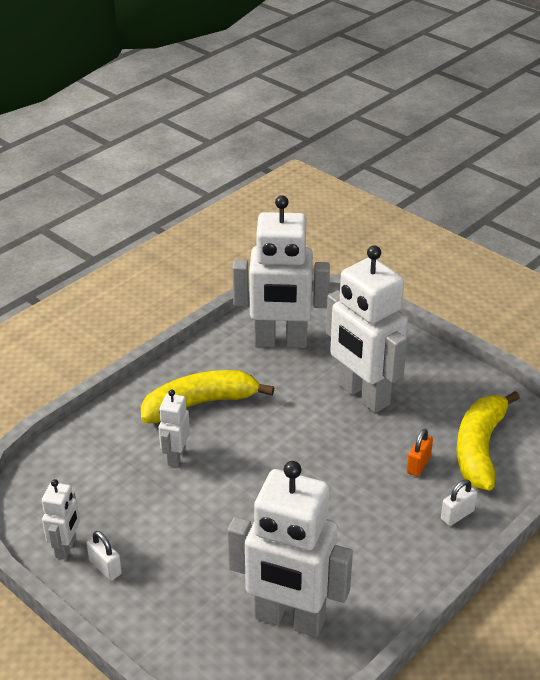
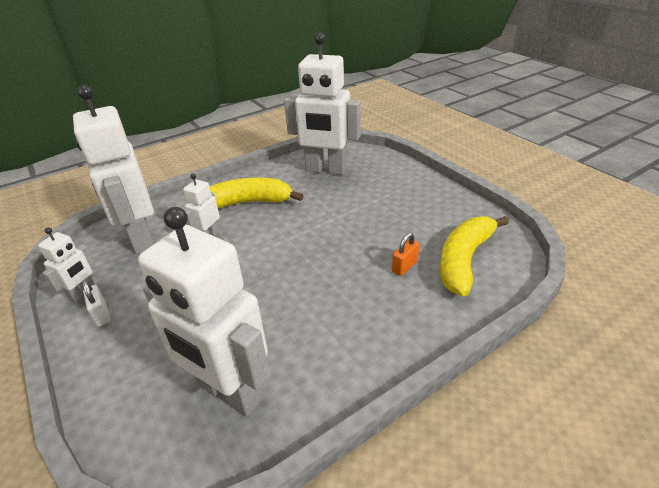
camera: 15 degrees right, 0 degrees up
white robot [326,245,408,413] -> white robot moved to [73,85,154,254]
white padlock [441,480,477,526] -> none

